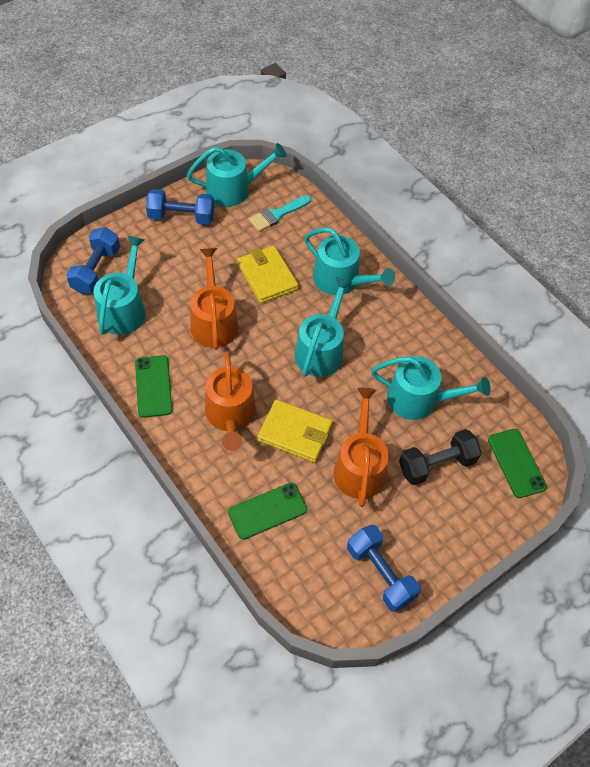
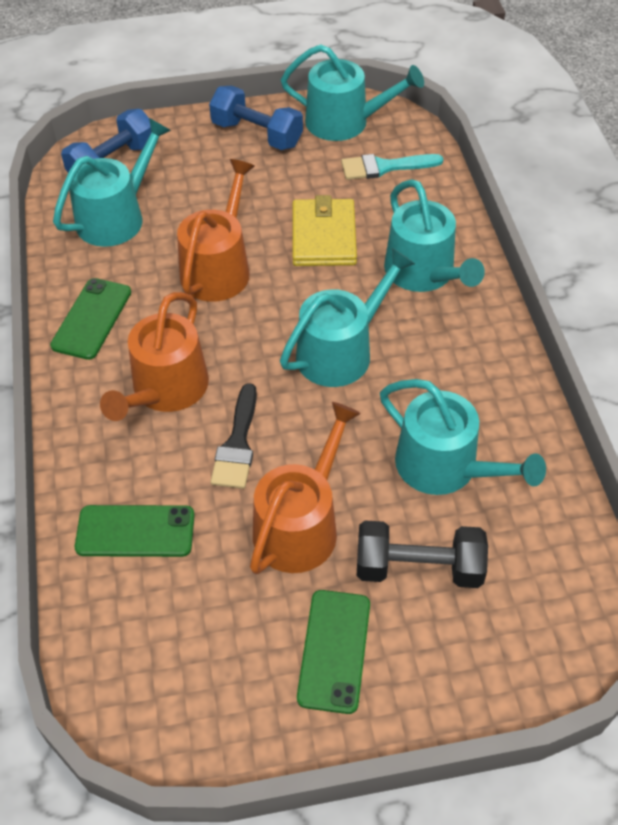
camera: 30 degrees right, 5 degrees down
yellow wallet [257,400,333,463] -> black brush [210,383,257,489]
blue dumbbell [347,525,421,612] -> none
green phone [488,429,547,498] -> green phone moved to [297,590,370,714]

